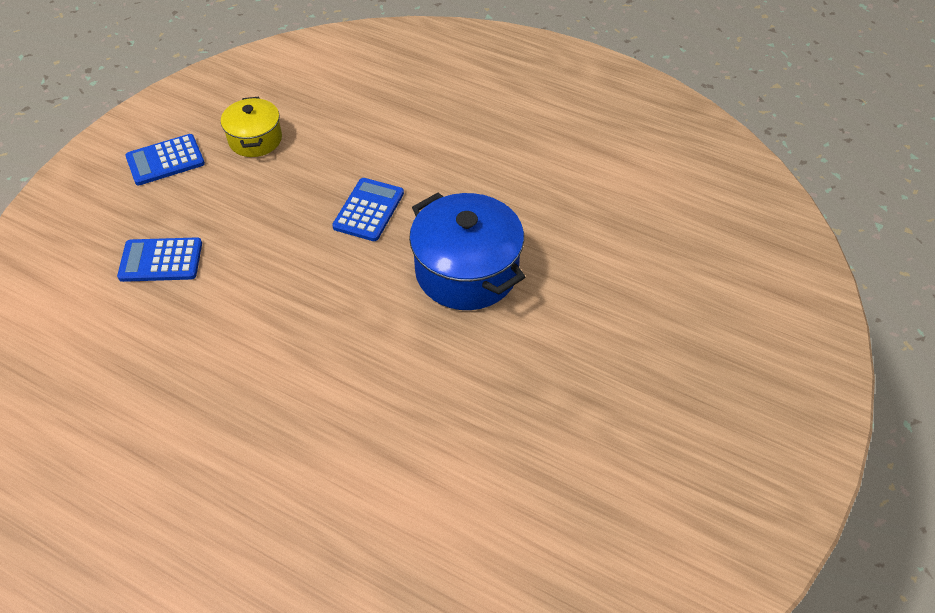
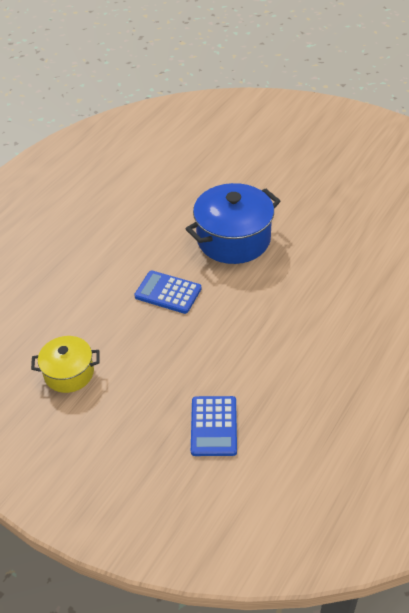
camera: 85 degrees left, 5 degrees down
blue calculator [125,134,205,185] -> none

